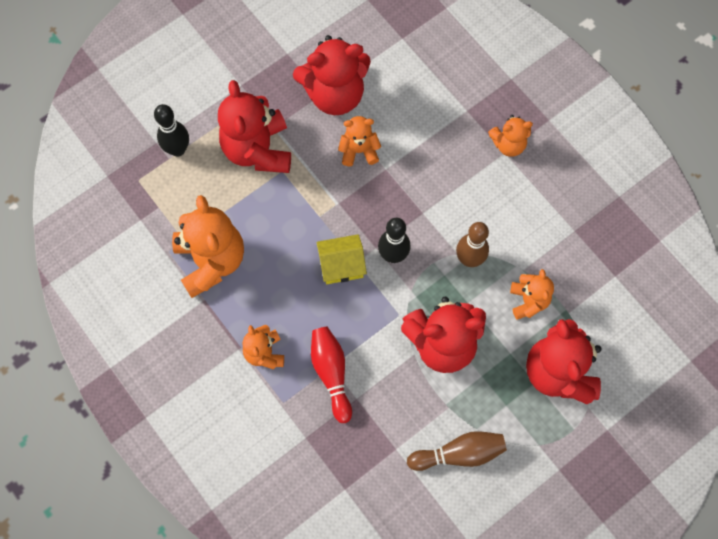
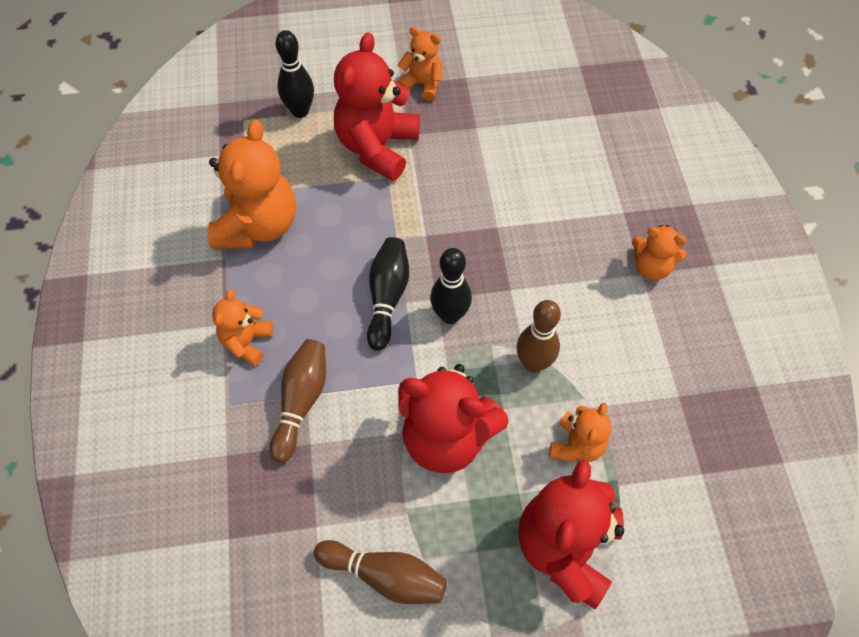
camera: 30 degrees right, 10 degrees down
red teddy bear [293,35,371,115] -> none
red bowling pin [311,327,352,423] -> brown bowling pin [270,339,326,463]
yellow house [316,234,367,284] -> black bowling pin [367,237,409,351]
orange teddy bear [338,116,381,166] -> orange teddy bear moved to [397,27,443,101]

